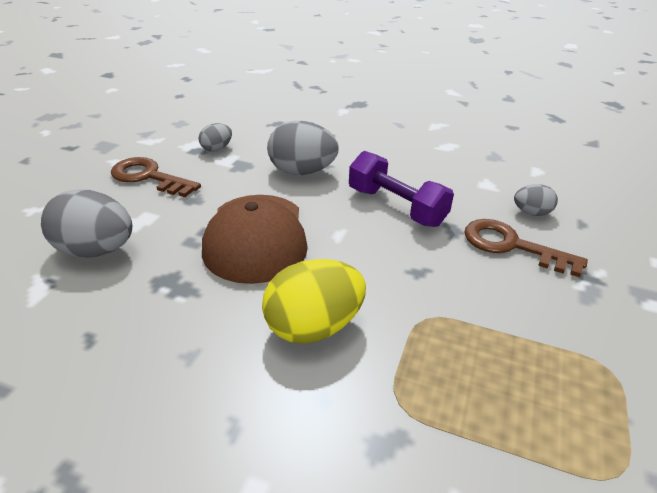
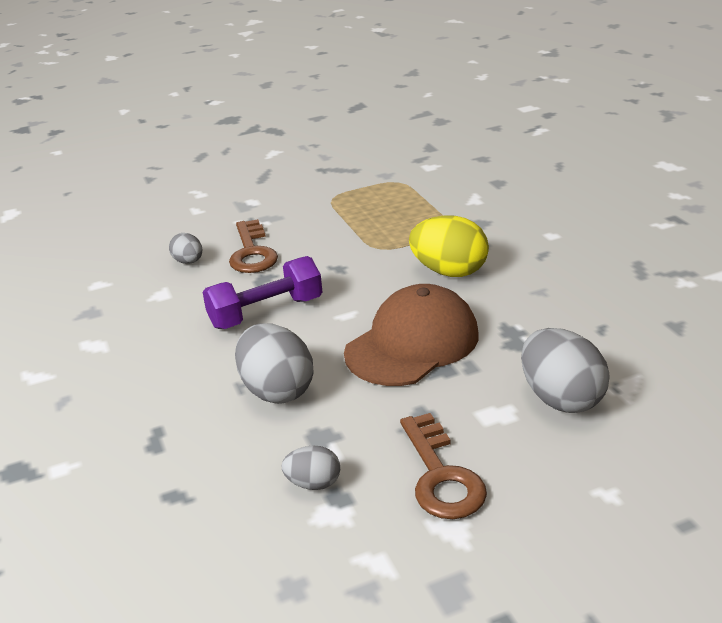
camera: 130 degrees left, 5 degrees down
purple dumbbell [349,151,454,227] -> purple dumbbell turned 60 degrees clockwise [203,256,322,329]

